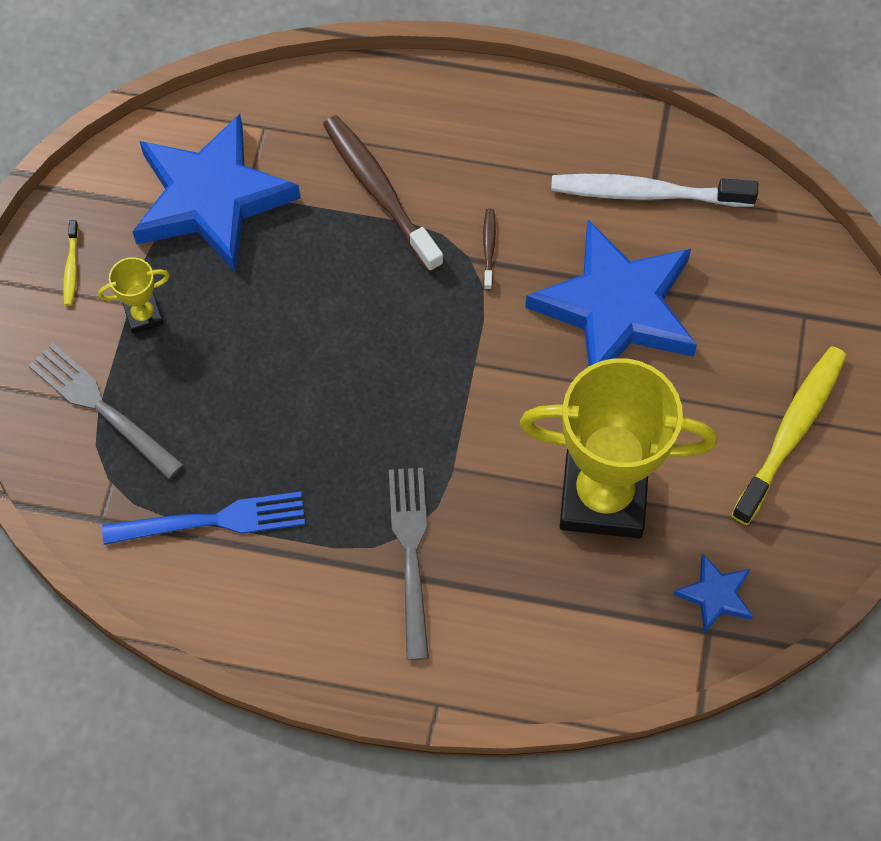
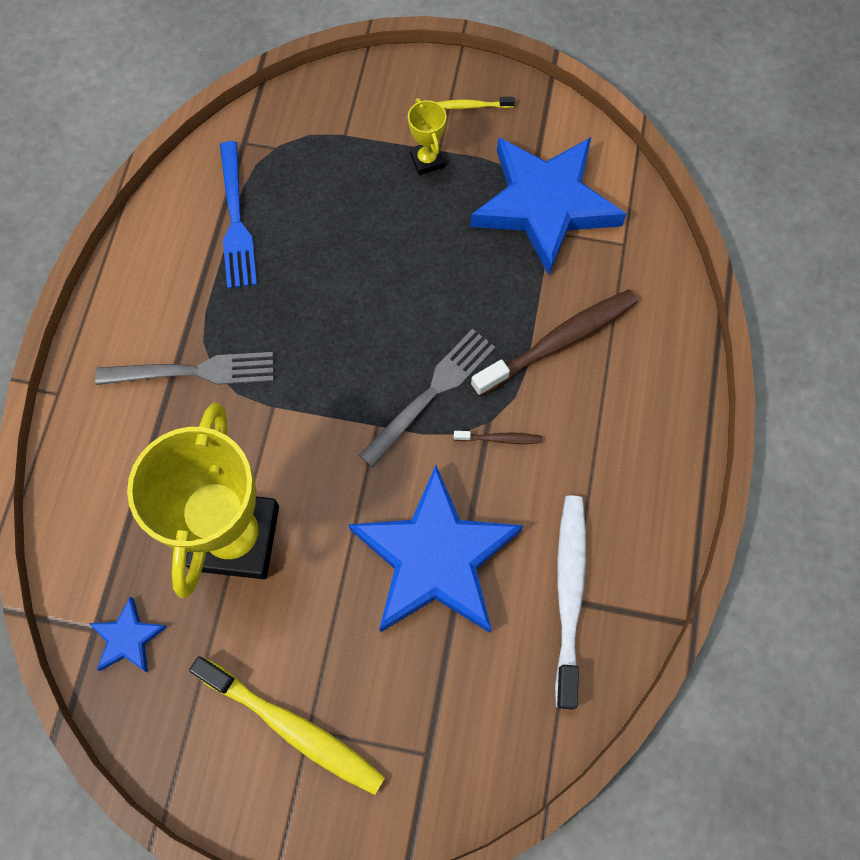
camera: 90 degrees right, 5 degrees up
grey fork [28,343,184,479] -> grey fork moved to [359,329,495,467]

